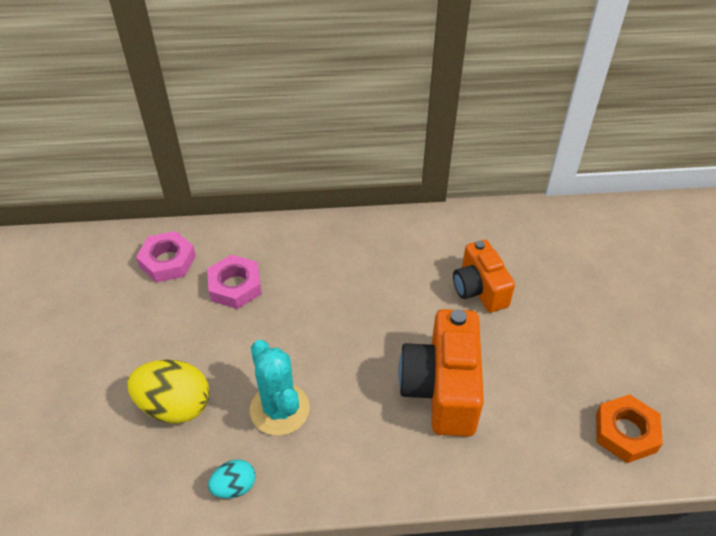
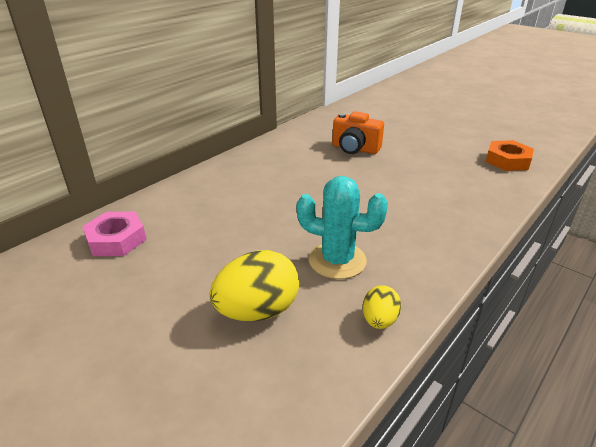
camera: 45 degrees left, 15 degrees down
pink nut [207,255,262,309] -> none
turquoise egg [208,459,255,498] -> yellow egg [363,285,401,329]
orange camera [398,309,484,437] -> none

